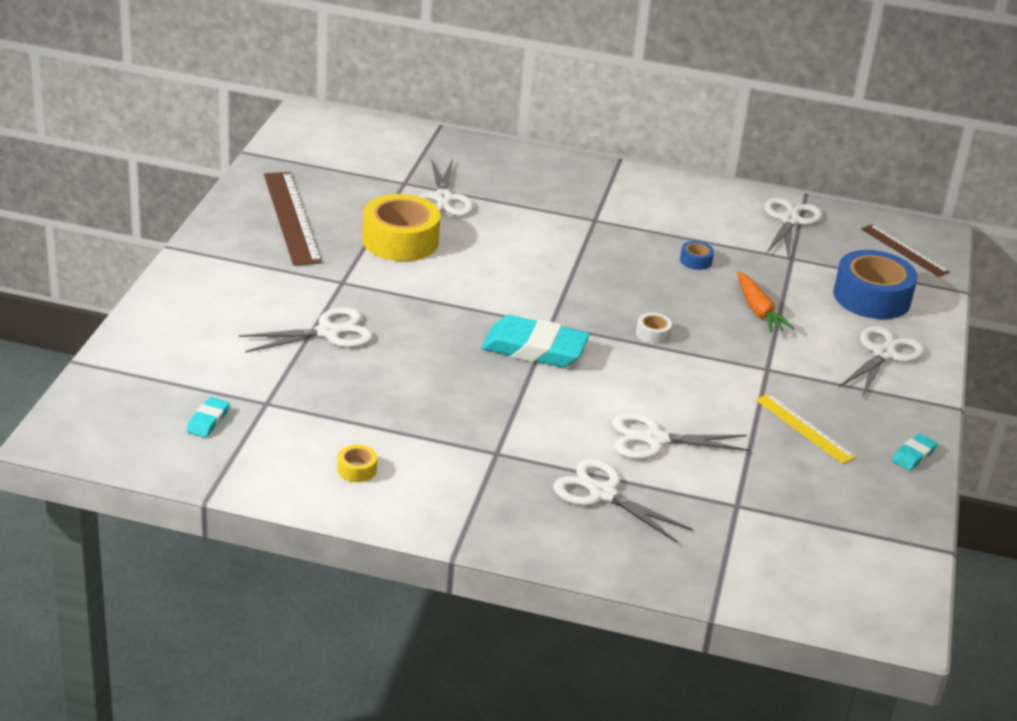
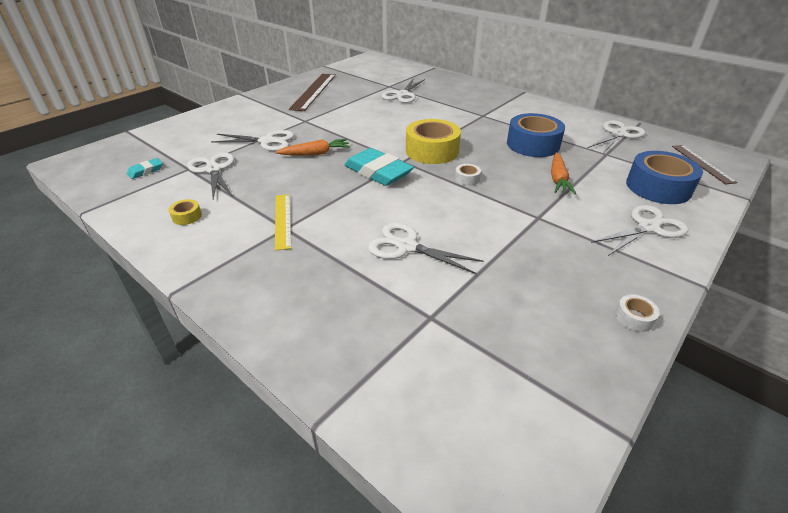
camera: 30 degrees right, 5 degrees up
yellow tape [362,194,441,261] -> yellow tape moved to [406,119,461,164]
white scissors [553,459,693,543] -> white scissors moved to [187,153,234,199]
blue tape [680,241,714,270] -> blue tape [507,113,565,157], size x2.35
yellow ruler [755,393,856,464] -> yellow ruler moved to [275,194,291,251]
turquoise eraser [892,434,937,471] -> white tape [615,295,660,332]
none -> orange carrot [275,139,351,155]

